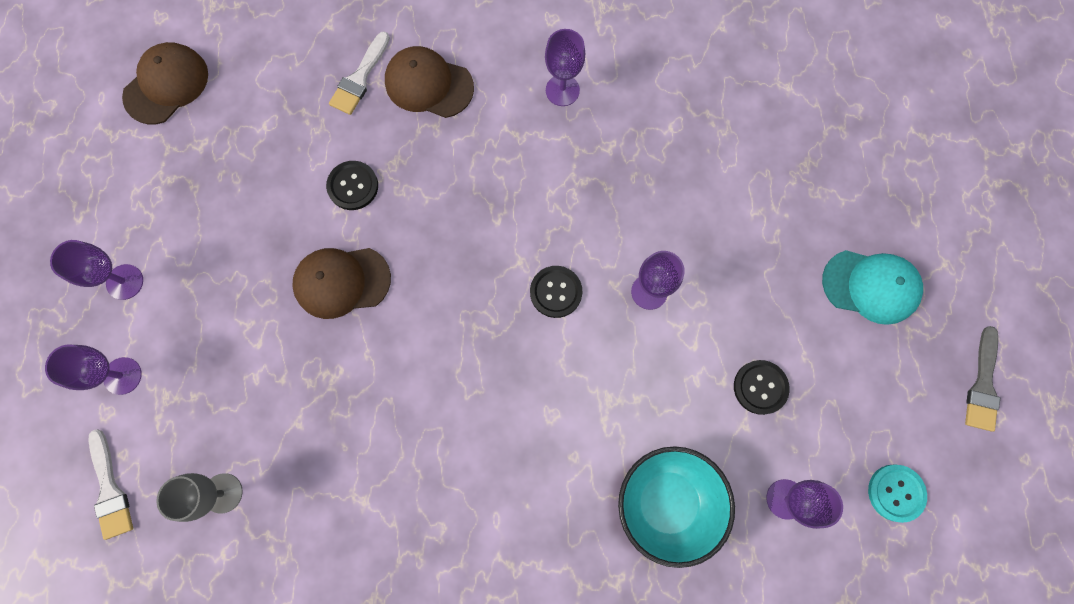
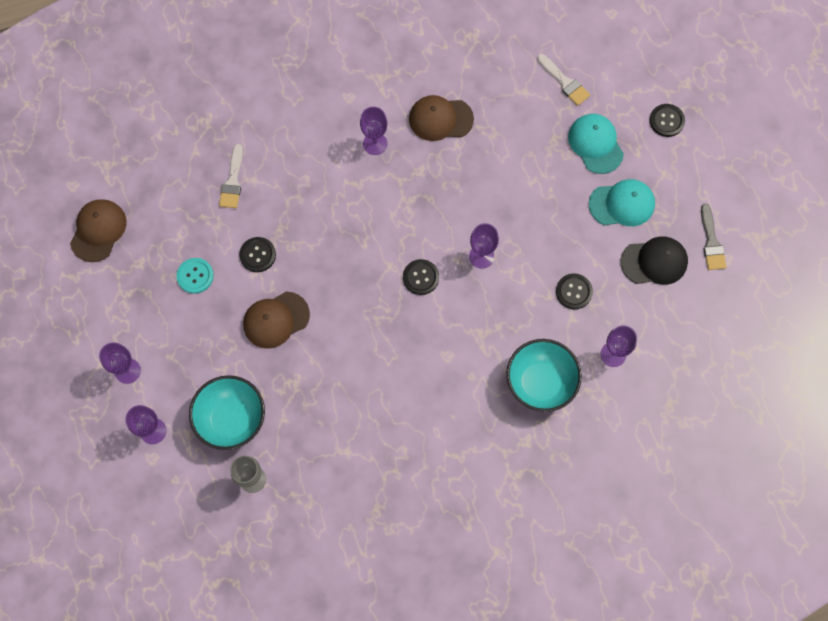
camera: 20 degrees left, 5 degrees down
white brush [89,429,133,540] -> white brush moved to [537,54,590,106]
brown cap [385,46,474,118] -> brown cap moved to [409,95,474,141]
turquoise button [868,465,927,523] -> turquoise button moved to [176,258,214,293]
none -> turquoise bowl [189,375,265,450]
none -> turquoise cap [568,114,624,174]
none -> black cap [620,237,688,285]
none -> black button [649,104,685,137]

